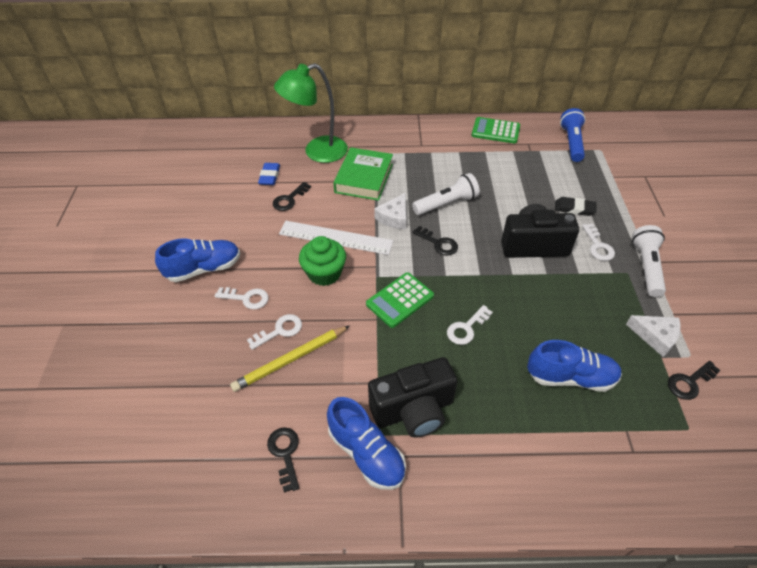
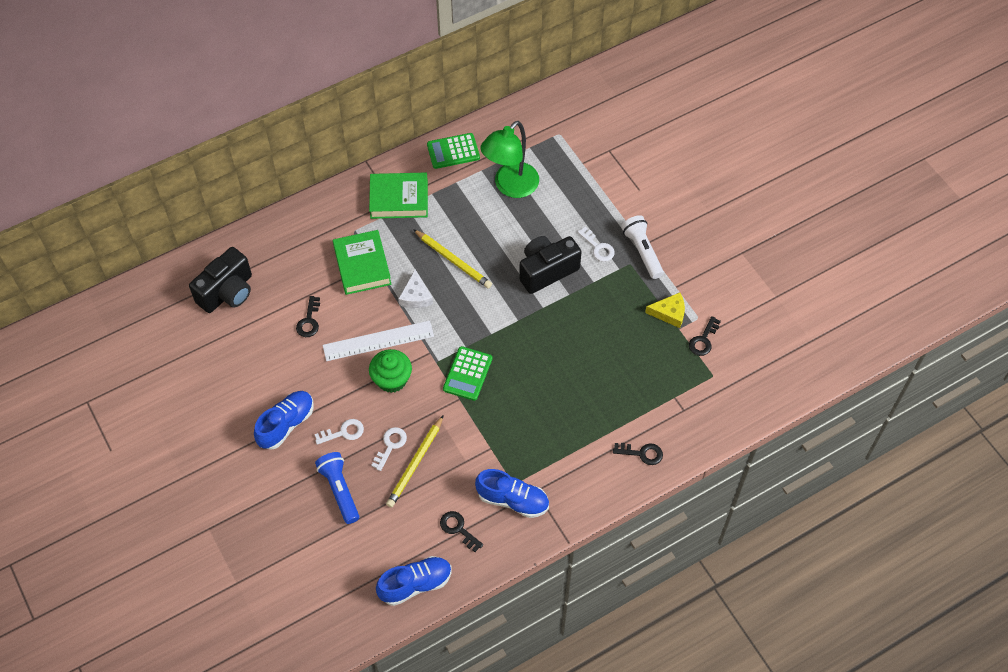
camera: 30 degrees left, 10 degrees up
blue eraser [258,163,280,185] -> none
green lamp [274,63,348,163] -> green lamp moved to [480,121,539,198]
black camera [368,357,458,437] -> black camera moved to [189,247,252,313]
white flashlight [412,173,480,215] -> yellow pencil [413,229,492,288]
black key [412,226,458,256] -> black key moved to [613,443,663,465]
white key [447,305,493,345] -> none
blue shoe [527,340,622,392] -> blue shoe moved to [376,556,452,606]
black eraser [555,197,597,216] -> none
blue flashlight [560,108,586,162] -> blue flashlight moved to [315,452,359,524]
white cheese [626,315,681,357] -> yellow cheese [645,292,685,328]
none -> green book [369,173,428,219]

